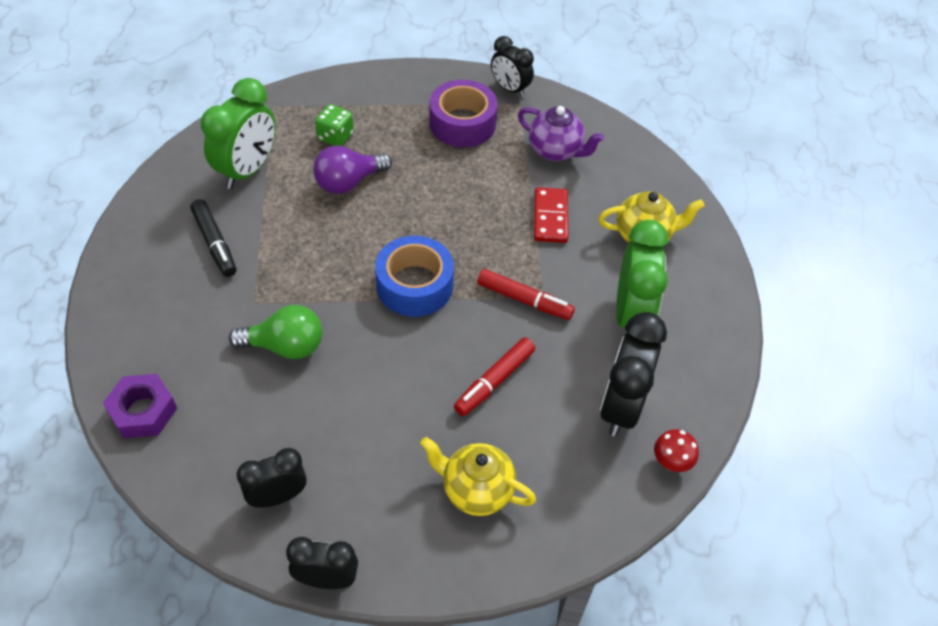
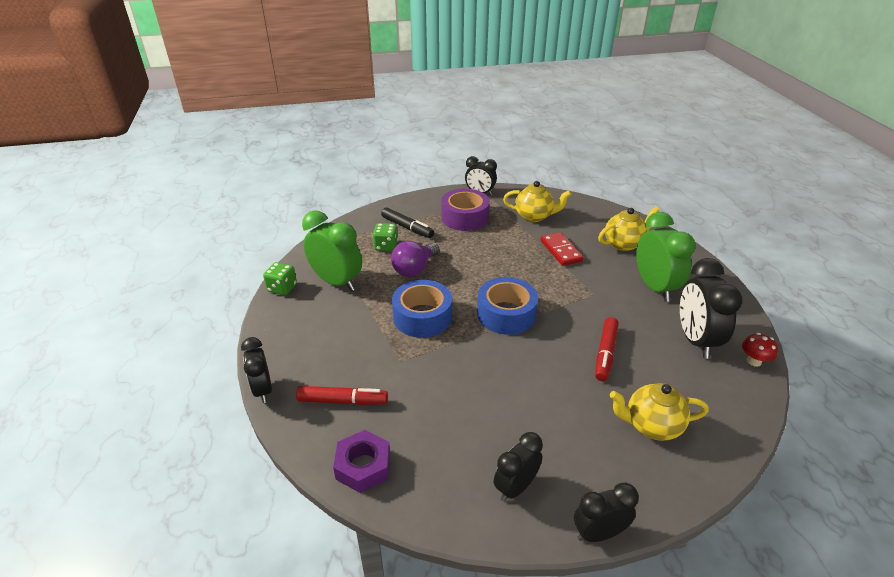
camera: 20 degrees left, 15 degrees down
black marker [191,199,236,277] -> black marker moved to [381,207,434,238]
green clock [201,78,276,189] -> green clock turned 60 degrees counterclockwise [302,210,362,291]
green light bulb [229,305,322,359] -> none
red marker [477,269,575,320] -> red marker moved to [296,386,388,405]
purple teapot [518,106,604,161] -> yellow teapot [503,181,571,222]
none -> black clock [241,337,272,403]
none -> green dice [263,262,297,295]
none -> blue tape [392,280,452,338]

